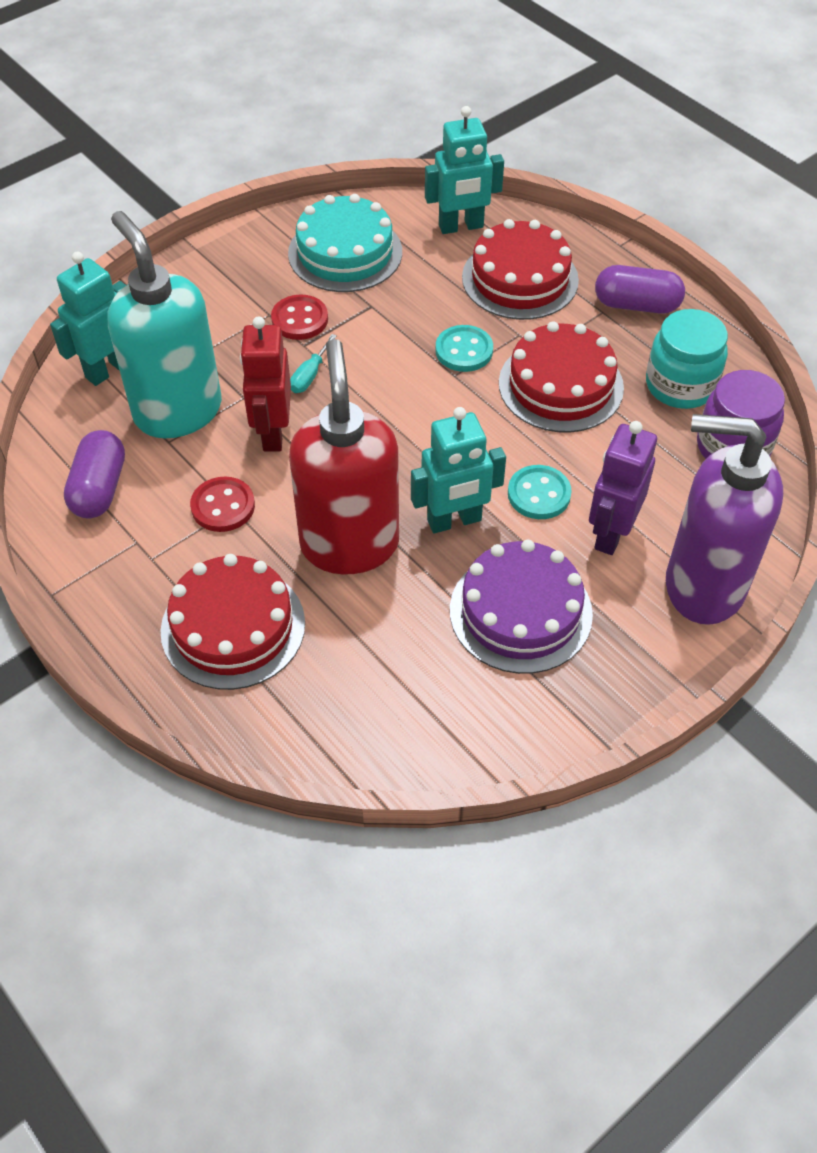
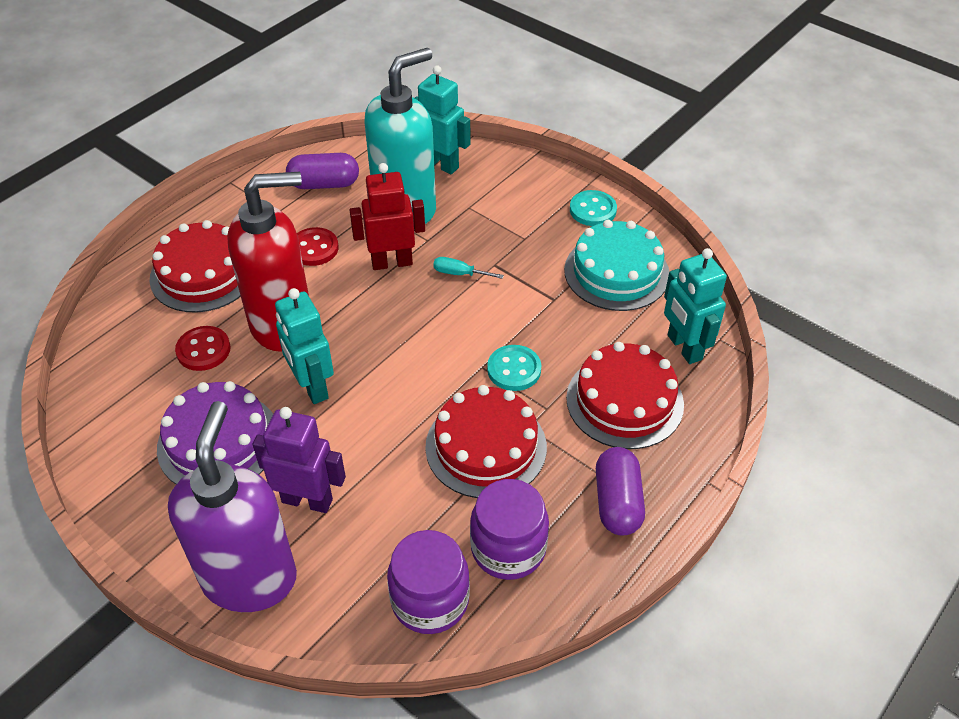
camera: 80 degrees right, 5 degrees down
red button [271,295,328,340] -> red button moved to [175,326,231,371]
turquoise button [508,465,572,519] -> turquoise button moved to [570,190,617,226]
turquoise jar [646,309,728,409] -> purple jar [470,479,549,580]

